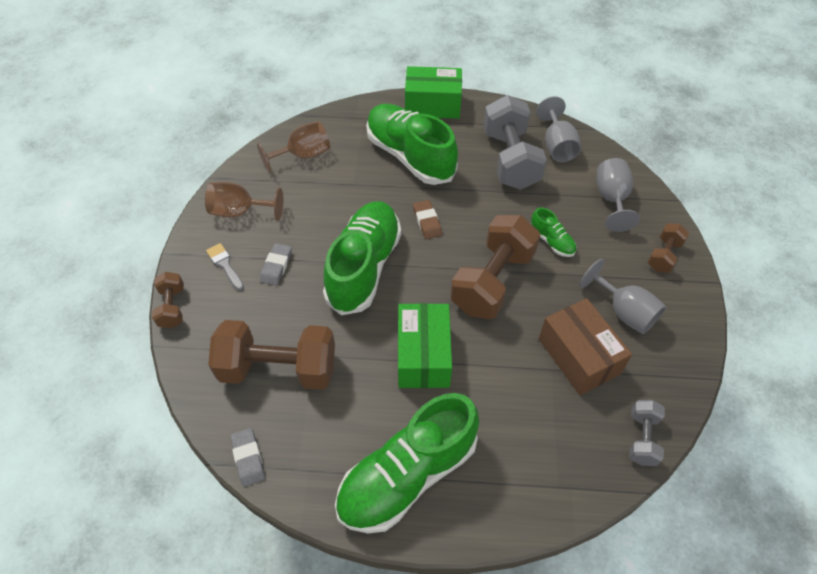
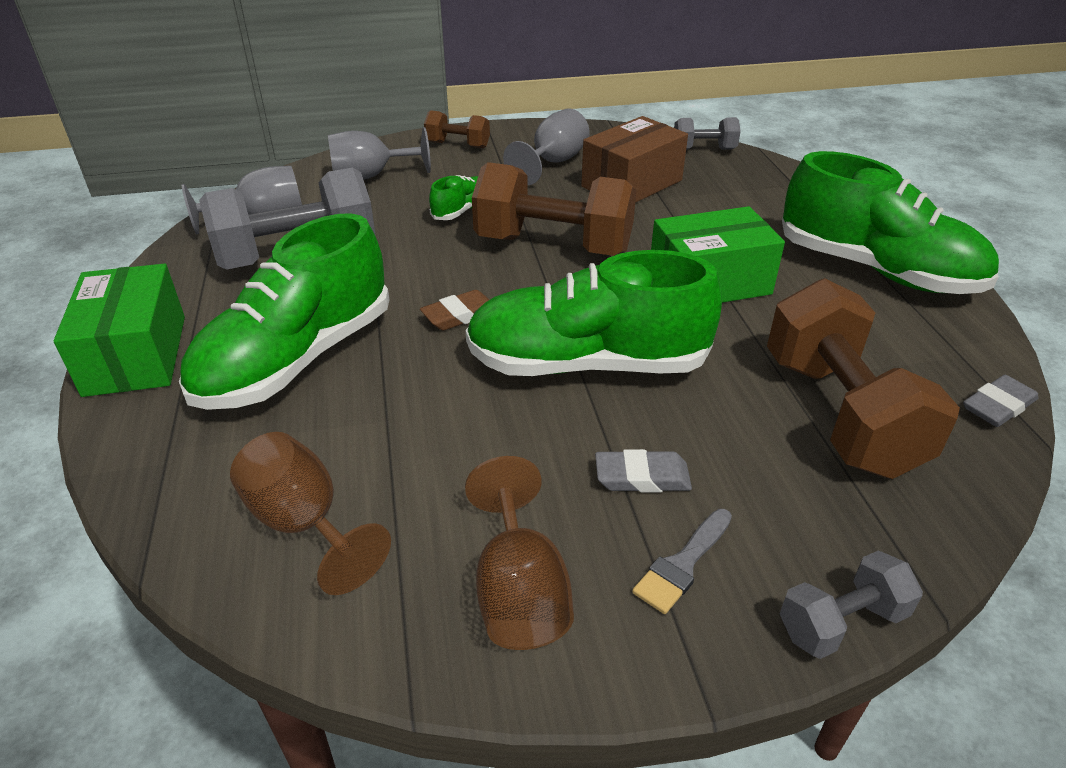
camera: 105 degrees left, 15 degrees down
brown dumbbell [152,272,184,328] -> grey dumbbell [780,550,923,659]

